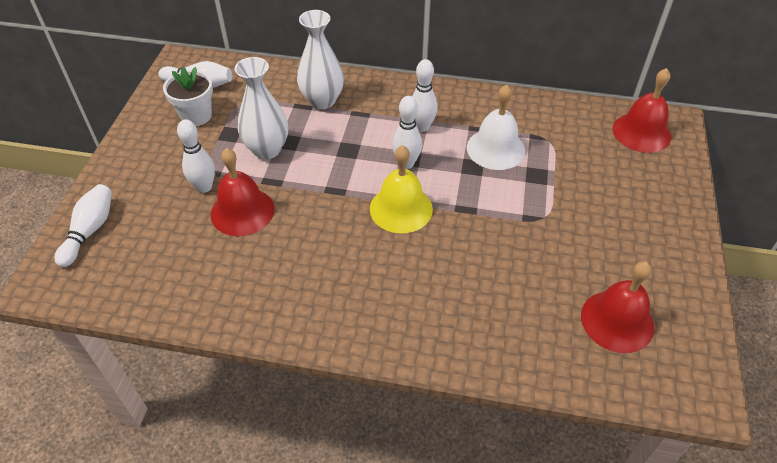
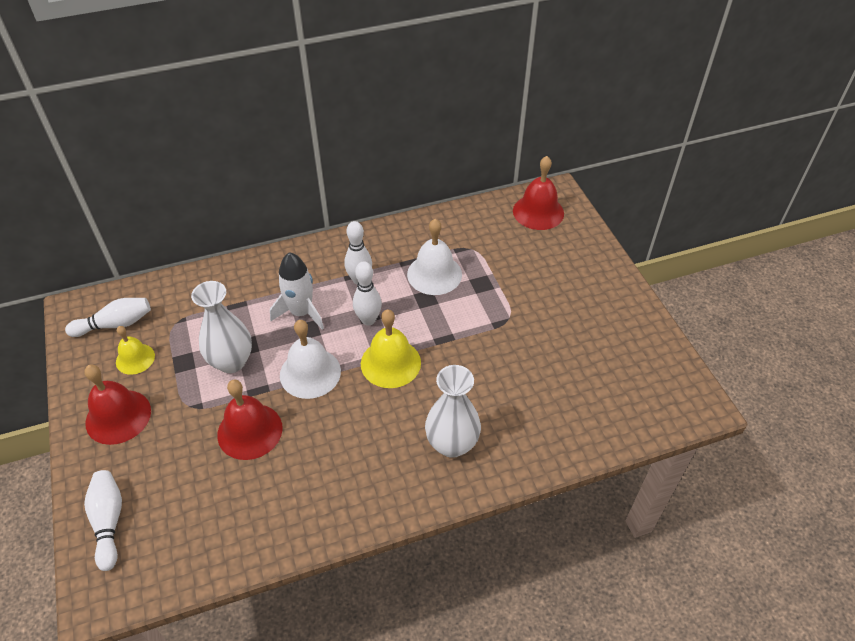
camera: 30 degrees left, 0 degrees up
white flower pot [163,67,213,126] -> yellow bell [116,326,155,375]
white bowling pin [177,119,215,193] -> none
white vase [297,10,344,109] -> white vase moved to [425,365,481,458]
red bell [581,261,654,353] -> red bell moved to [84,365,151,445]
none -> white rocket [270,252,324,330]
none -> white bell [280,320,341,399]

